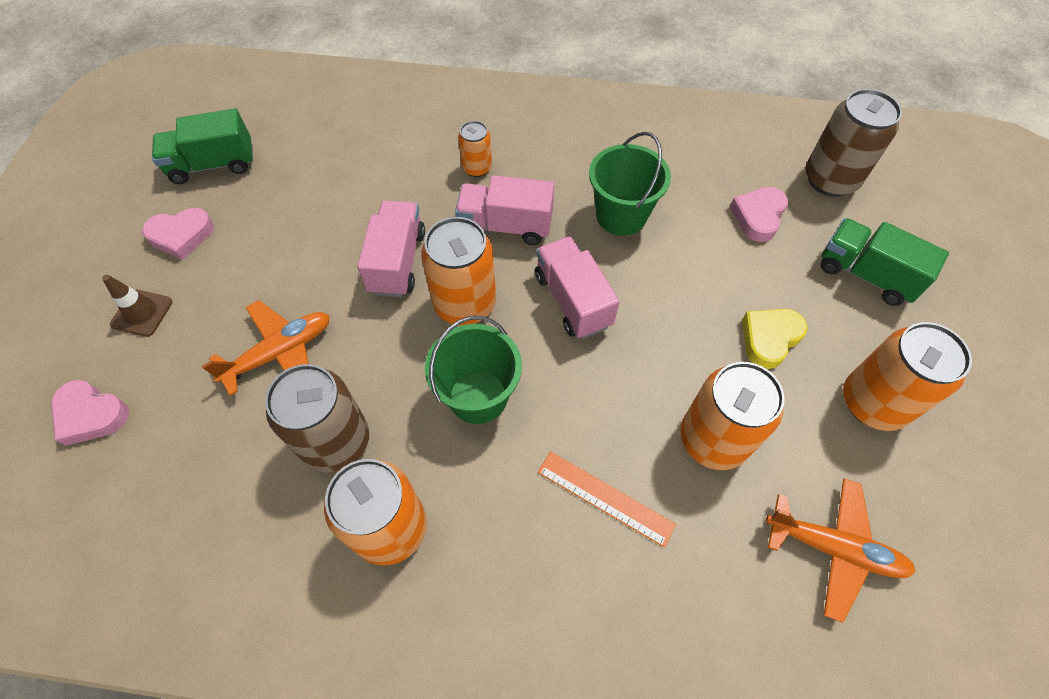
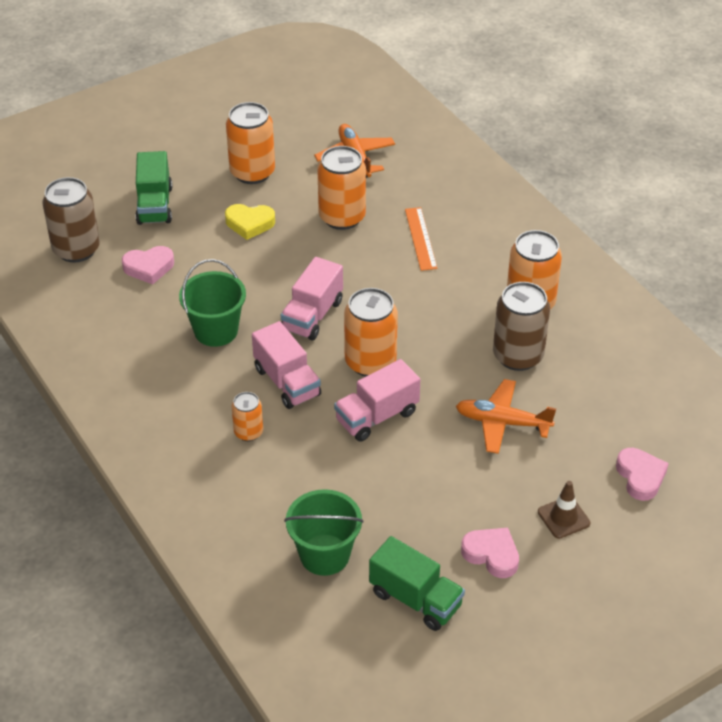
camera: 130 degrees left, 15 degrees down
green bucket [425,316,522,424] -> green bucket moved to [284,489,364,576]

